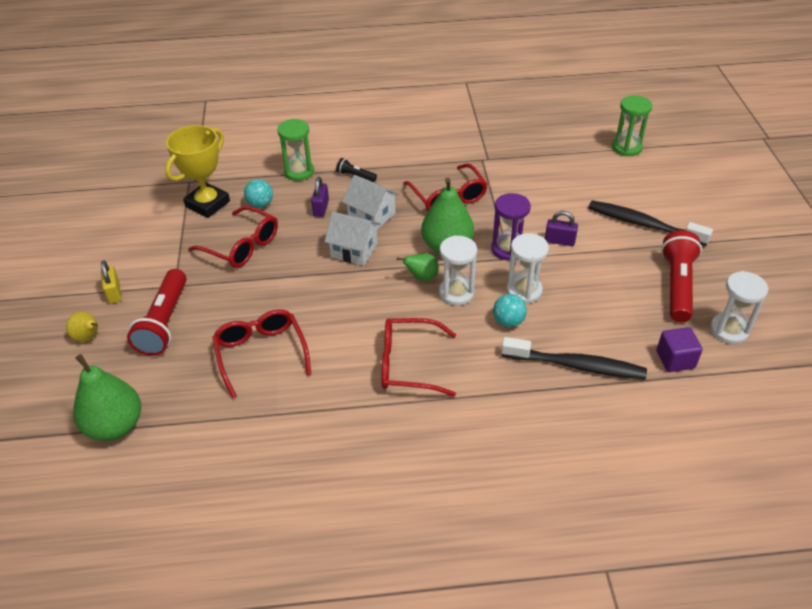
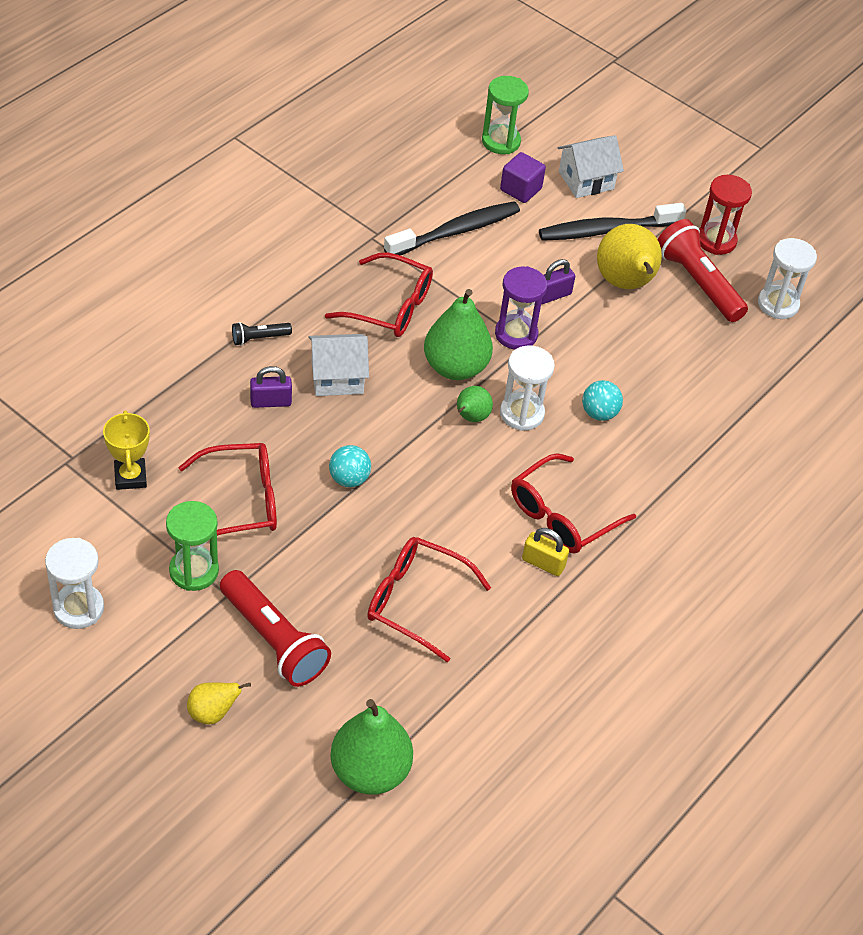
camera: 50 degrees left, 5 degrees up
yellow padlock [101,261,122,304] -> yellow padlock moved to [522,528,569,576]
yellow trophy [165,125,230,218] -> yellow trophy [103,410,150,490], size x0.63
turquoise ball [244,179,273,208] -> turquoise ball moved to [329,445,371,487]
green hourglass [277,119,314,181] -> green hourglass moved to [166,501,219,591]
purple padlock [311,177,329,217] -> purple padlock turned 60 degrees counterclockwise [250,366,292,408]
white house [324,212,380,266] -> white house moved to [558,135,624,198]
black toothbrush [501,337,647,379] -> black toothbrush moved to [384,201,520,255]
white hourglass [507,233,549,304] -> white hourglass moved to [45,538,104,629]
purple cube [656,327,703,372] -> purple cube moved to [500,152,546,203]
none -> yellow pear [597,224,662,289]
none -> red hourglass [699,175,752,255]

